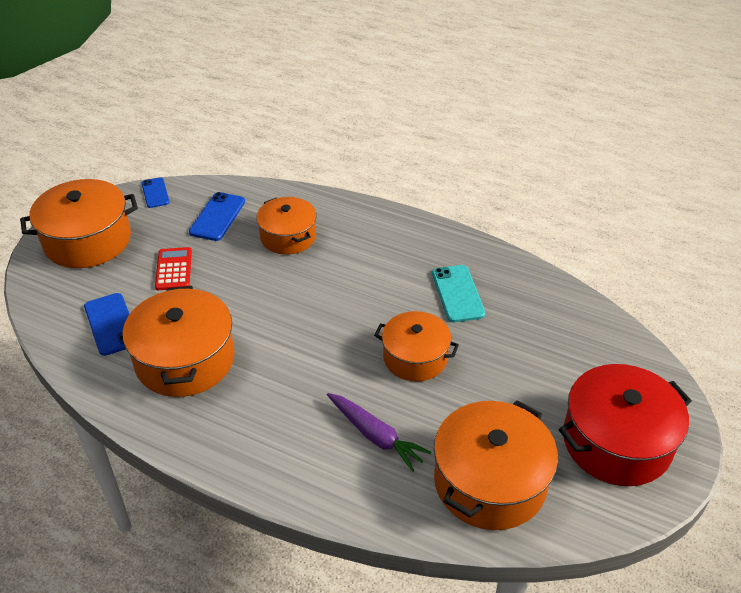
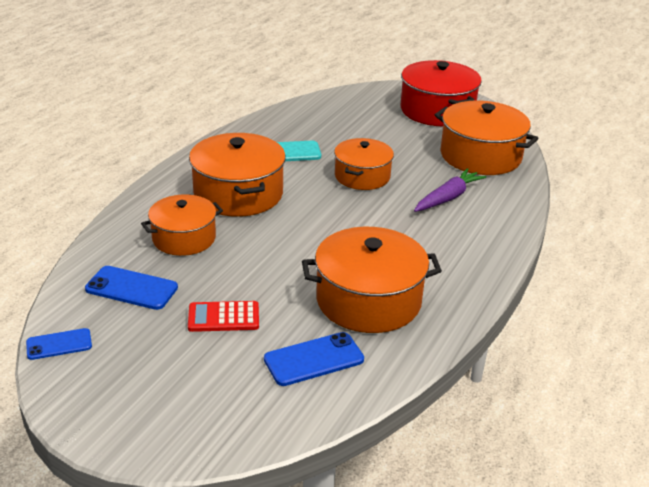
camera: 90 degrees left, 10 degrees down
orange pot [20,179,138,268] -> orange pot moved to [189,133,286,217]

